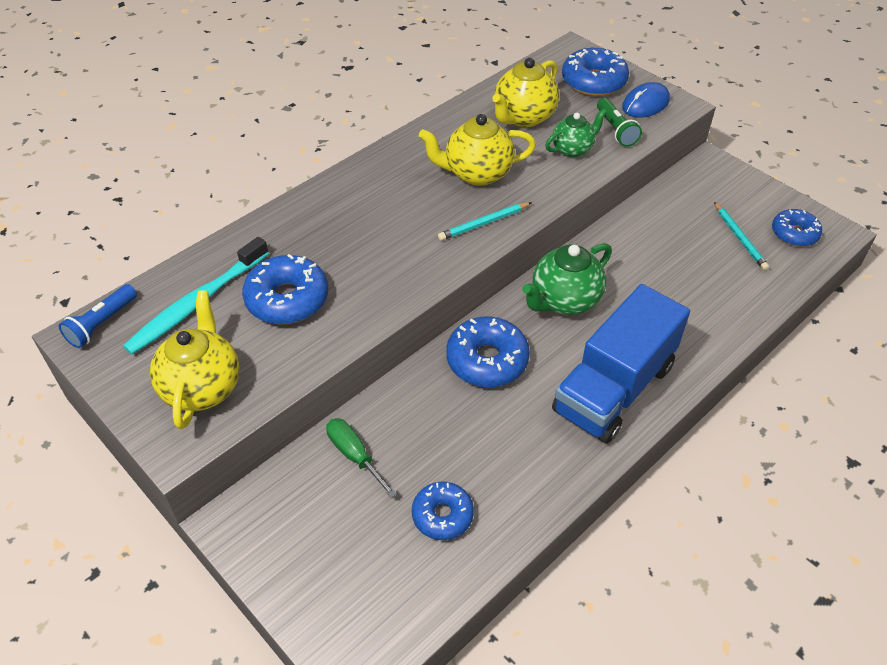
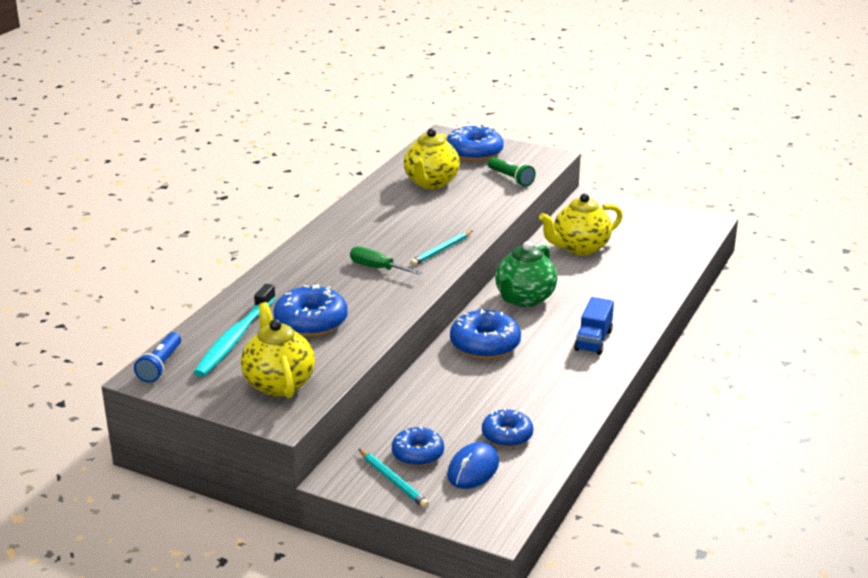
camera: 20 degrees left, 20 degrees down
green screwdriver [326,418,397,498] -> green screwdriver moved to [350,246,422,275]
yellow teapot [419,114,536,186] -> yellow teapot moved to [539,193,623,255]
green teapot [545,108,607,157] -> none
blue truck [552,284,690,444] -> blue truck [574,297,614,355], size x0.50
blue mouse [622,82,670,118] -> blue mouse moved to [447,442,499,489]
turquoise pencil [714,202,769,271] -> turquoise pencil moved to [359,449,429,508]
blue donut [772,209,822,247] -> blue donut moved to [392,427,444,466]

